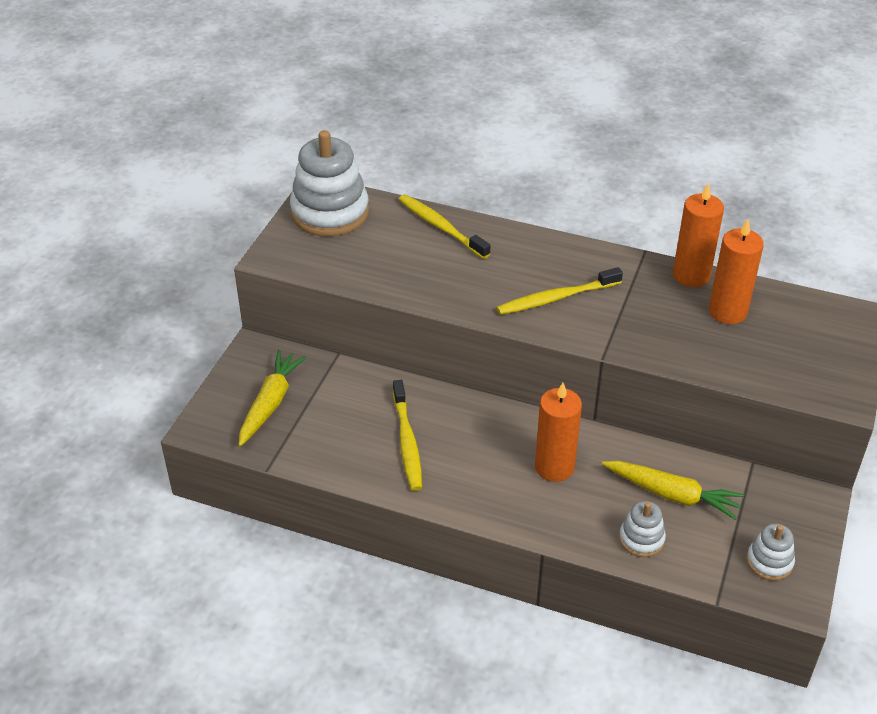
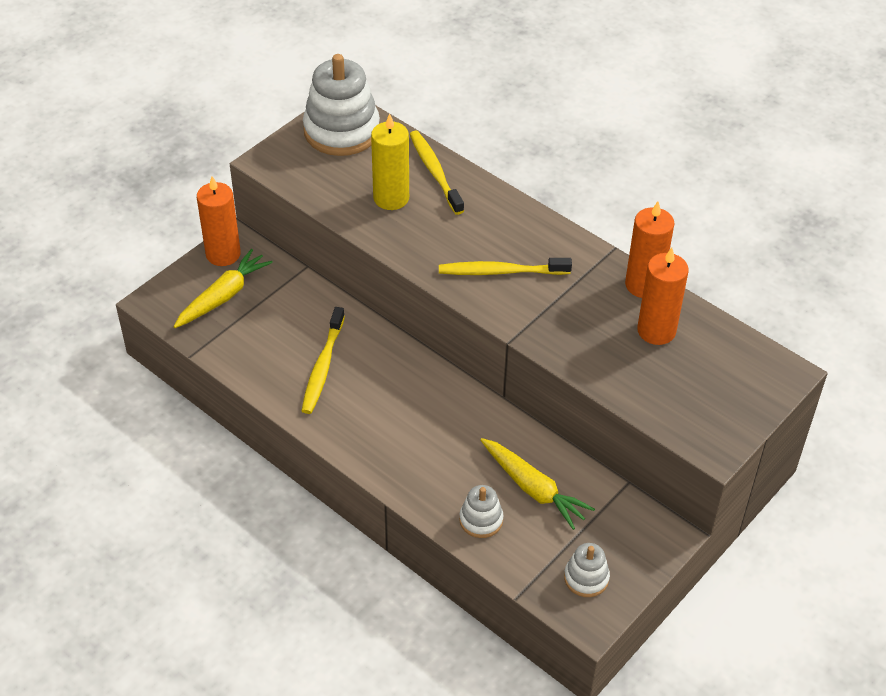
camera: 20 degrees right, 5 degrees up
orange candle [535,383,582,482] -> orange candle moved to [197,176,241,266]
none -> yellow candle [371,113,409,210]

